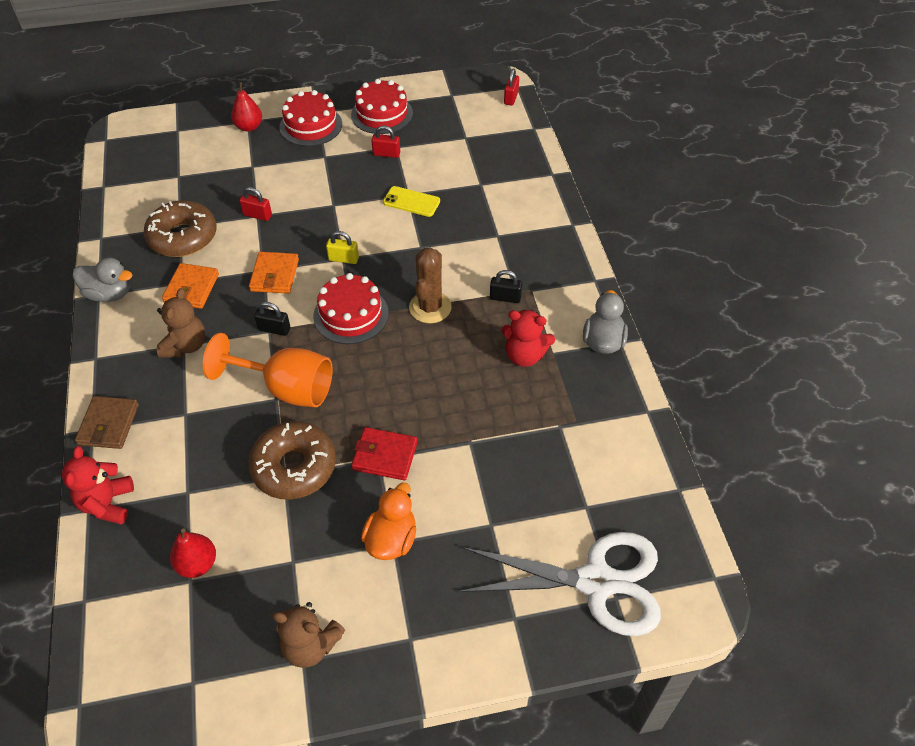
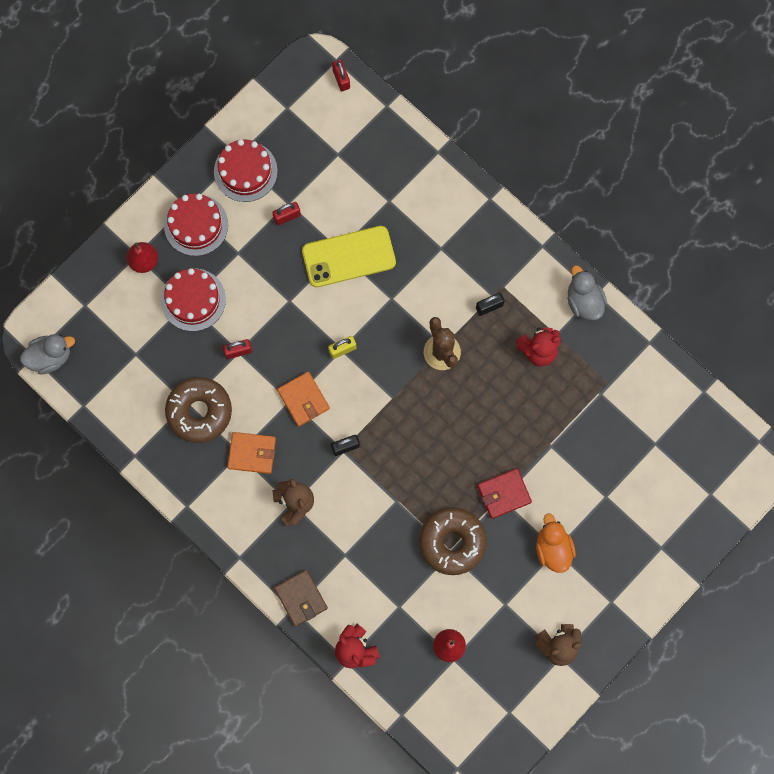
camera: 35 degrees left, 25 degrees up
grey duck [73,258,133,302] -> grey duck moved to [20,334,75,374]
orange wallet [162,263,219,309] -> orange wallet turned 60 degrees counterclockwise [228,432,276,474]
orange goblet [203,333,333,407] -> none
red cake [313,273,389,344] -> red cake moved to [161,268,226,331]
yellow phone [383,186,440,217] -> yellow phone [302,226,396,287], size x1.73
white scissors [458,532,661,636] -> none

